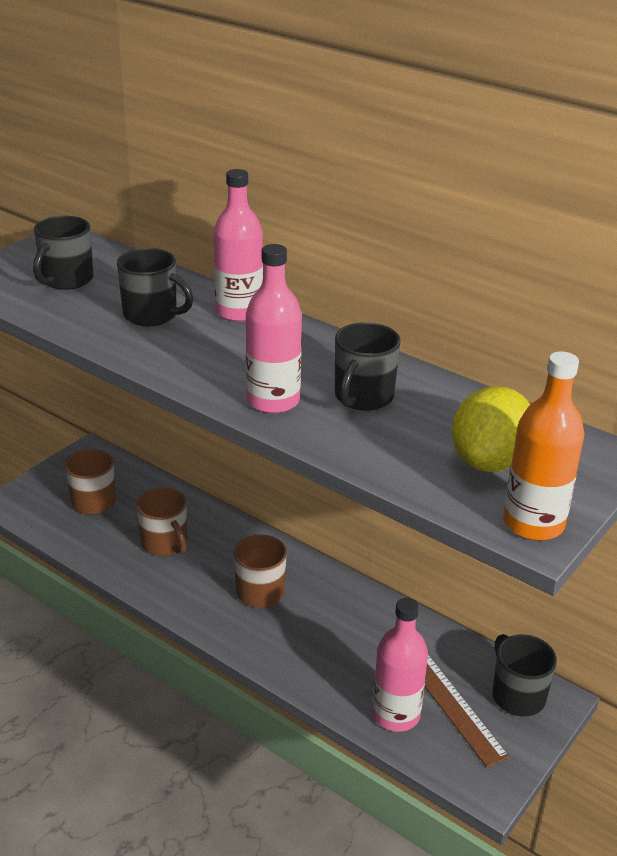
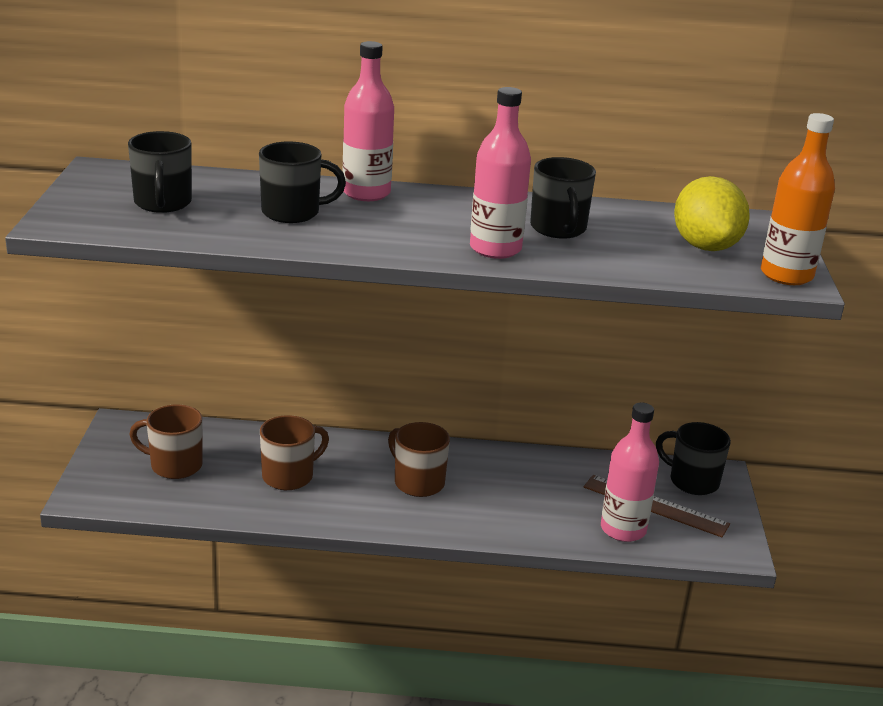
camera: 35 degrees left, 5 degrees down
brown mug [136,487,187,556] -> brown mug turned 60 degrees counterclockwise [260,415,329,490]

